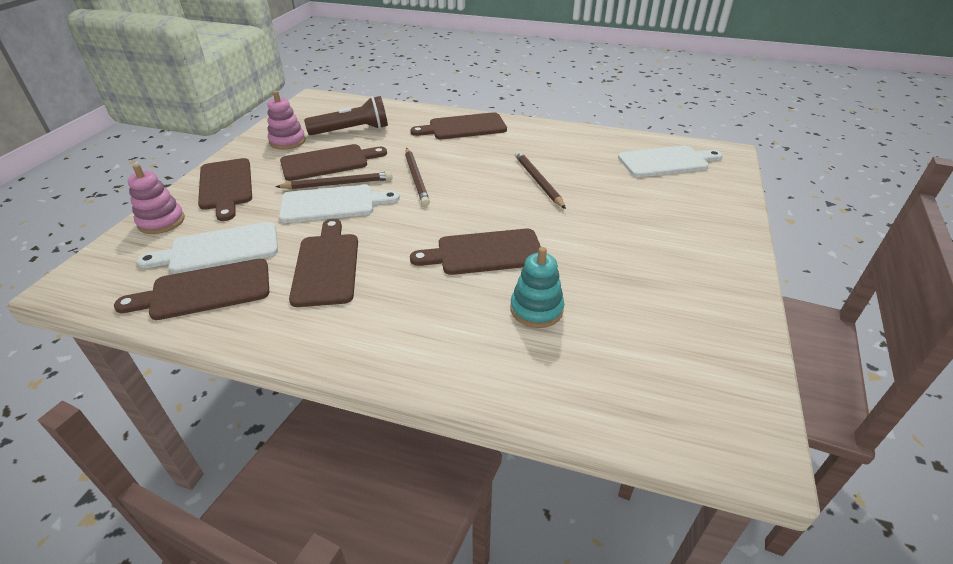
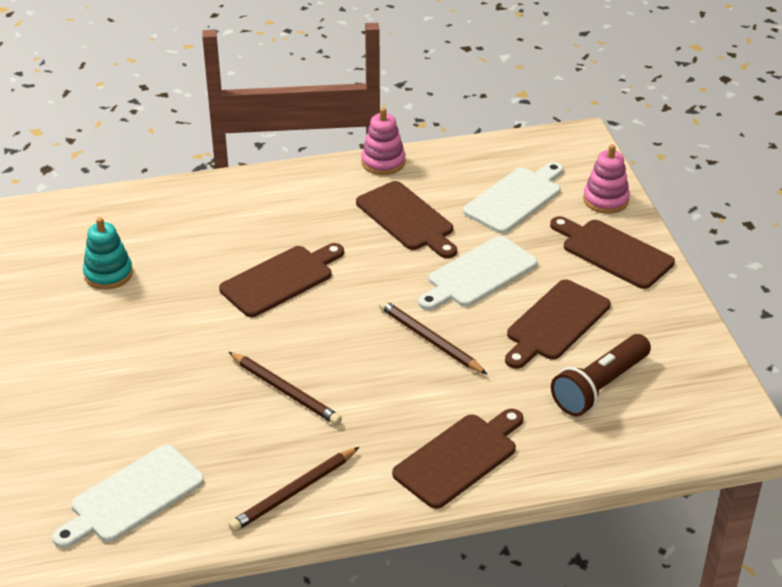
camera: 150 degrees right, 0 degrees up
brown cutting board [114,259,269,320] -> none
pink stacking toy [268,91,306,150] -> pink stacking toy moved to [361,107,406,175]
brown pencil [275,172,393,189] -> brown pencil moved to [228,447,359,532]
turquoise stacking toy [510,247,564,328] -> turquoise stacking toy moved to [83,217,133,289]

